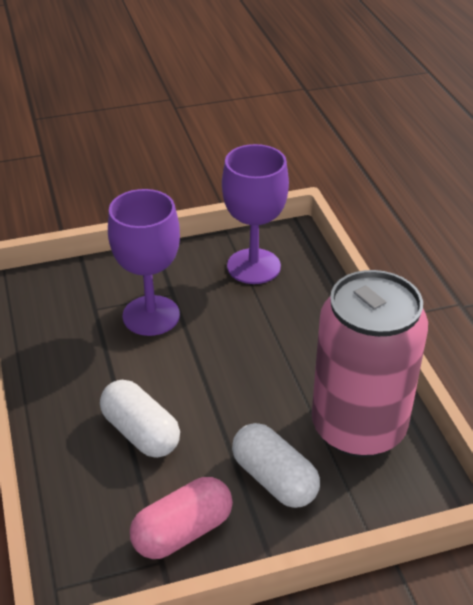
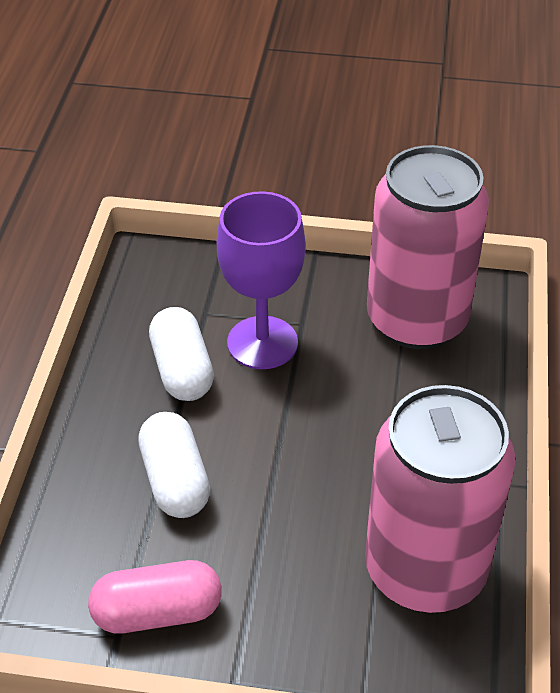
camera: 25 degrees right, 5 degrees up
purple goblet [222,144,289,284] -> pink can [367,145,489,349]
white capsule [232,423,320,508] -> white capsule moved to [149,307,214,401]

